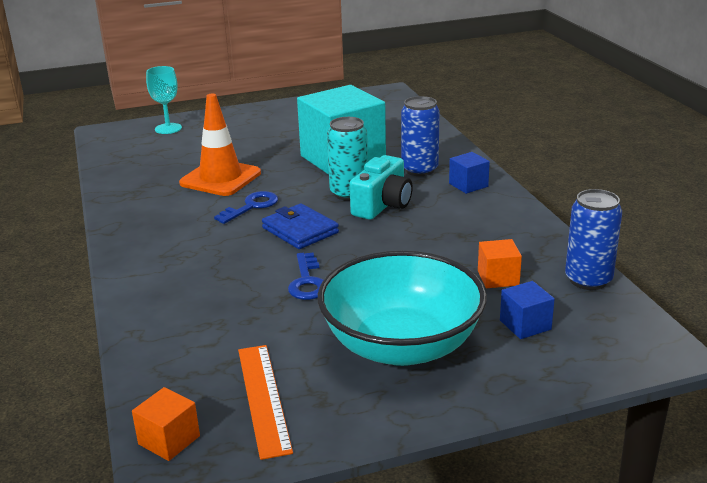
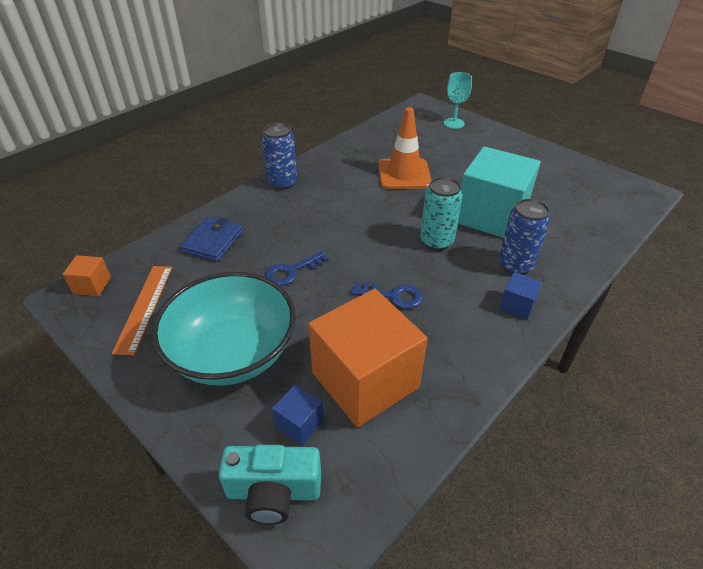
camera: 60 degrees right, 15 degrees up
blue key [214,191,278,224] -> blue key moved to [351,282,423,309]
orange ruler [238,345,293,460] -> orange ruler turned 45 degrees counterclockwise [112,266,172,355]
blue wallet [262,203,339,249] -> blue wallet moved to [180,217,243,262]
turquoise camera [350,155,413,220] -> turquoise camera moved to [219,445,321,525]
orange cube [478,239,522,288] -> orange cube [308,289,428,427], size x2.39
blue can [565,189,622,290] -> blue can moved to [262,123,297,190]

